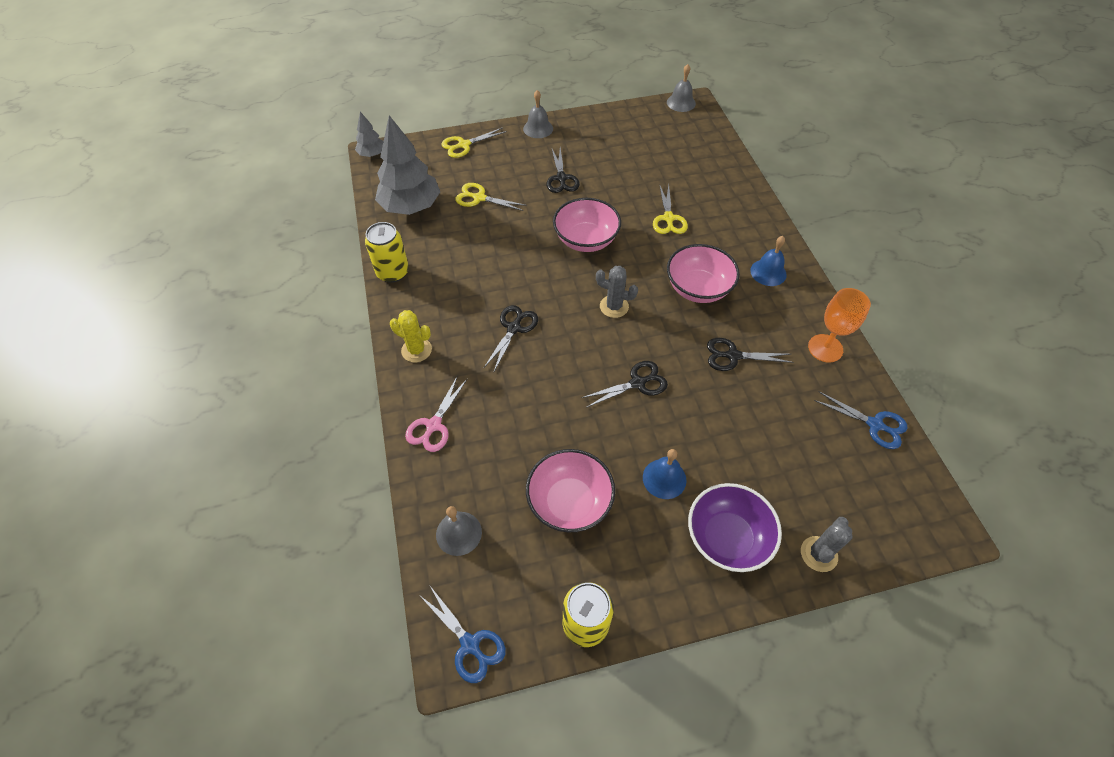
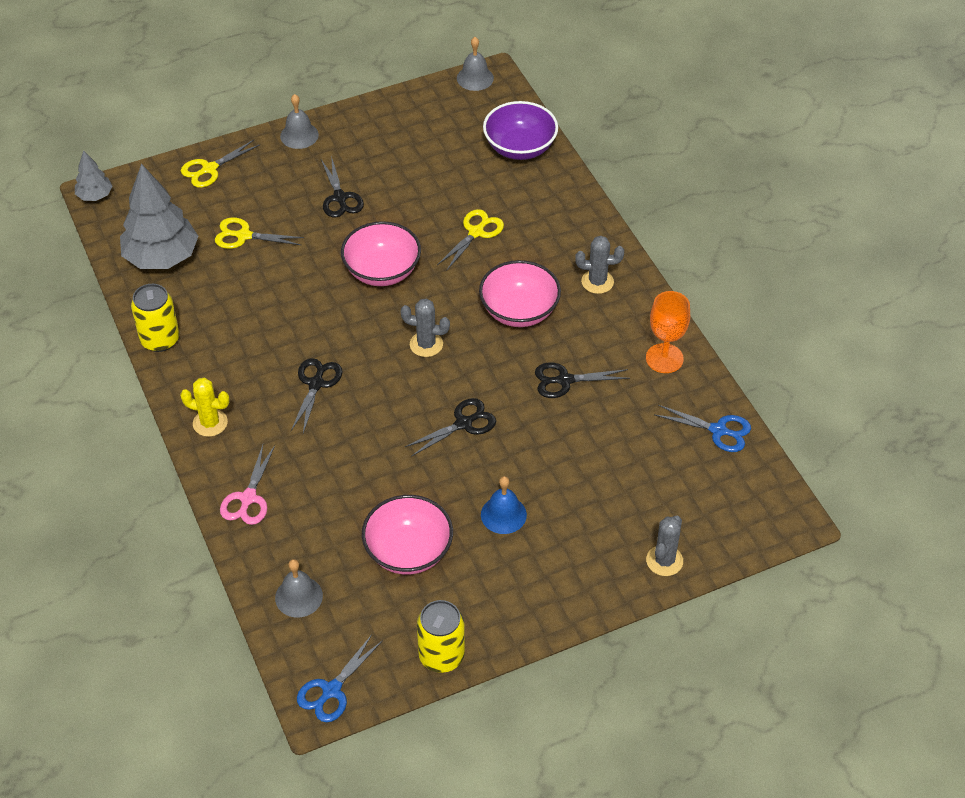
camera: 10 degrees left, 5 degrees down
blue scissors [419,586,506,683] -> blue scissors turned 90 degrees clockwise [297,634,383,722]
yellow scissors [653,184,688,234] -> yellow scissors turned 135 degrees counterclockwise [437,209,504,270]
purple bowl [688,483,782,572] -> purple bowl moved to [483,101,558,160]
blue bell [750,236,787,286] -> grey cactus [575,236,624,294]

